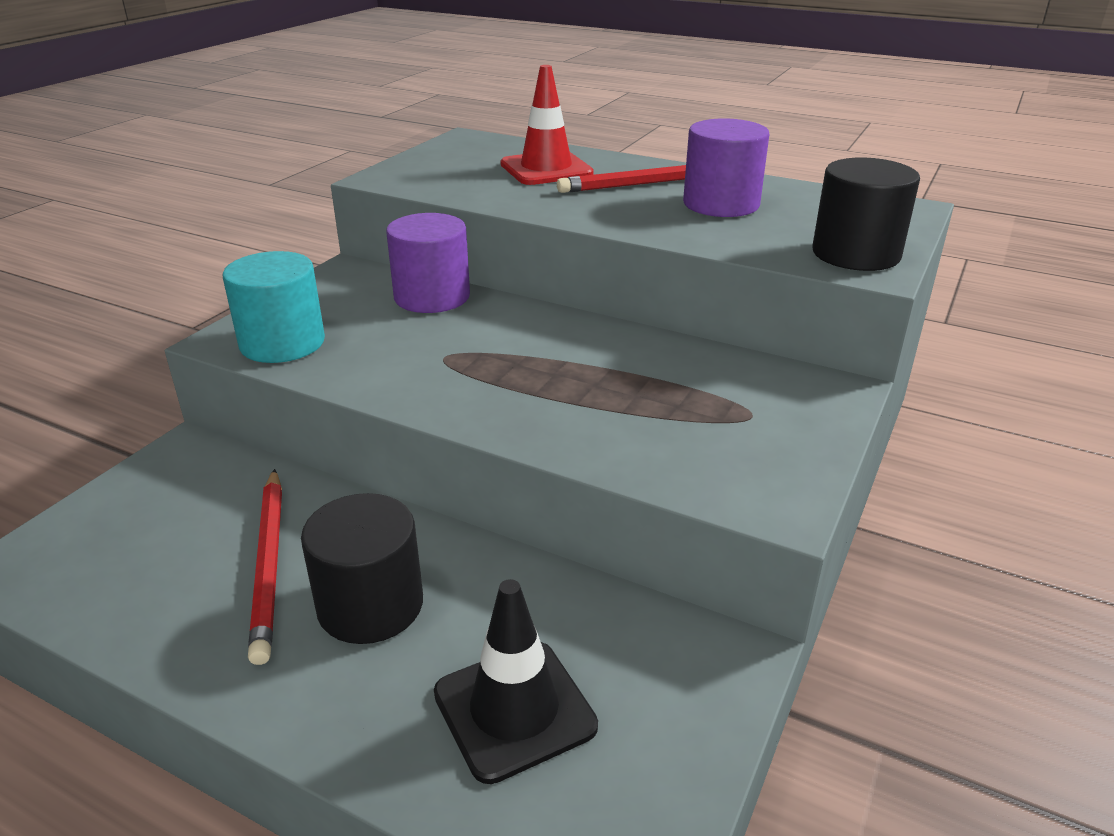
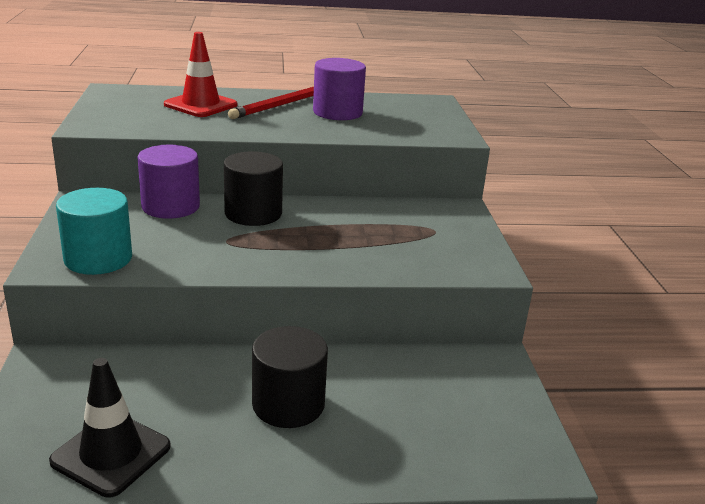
camera: 35 degrees left, 5 degrees down
red pencil [248,469,282,665] -> none
black traffic cone [434,579,598,784] -> black traffic cone moved to [49,358,171,497]
black cylinder [812,158,920,271] -> black cylinder moved to [224,151,283,226]

